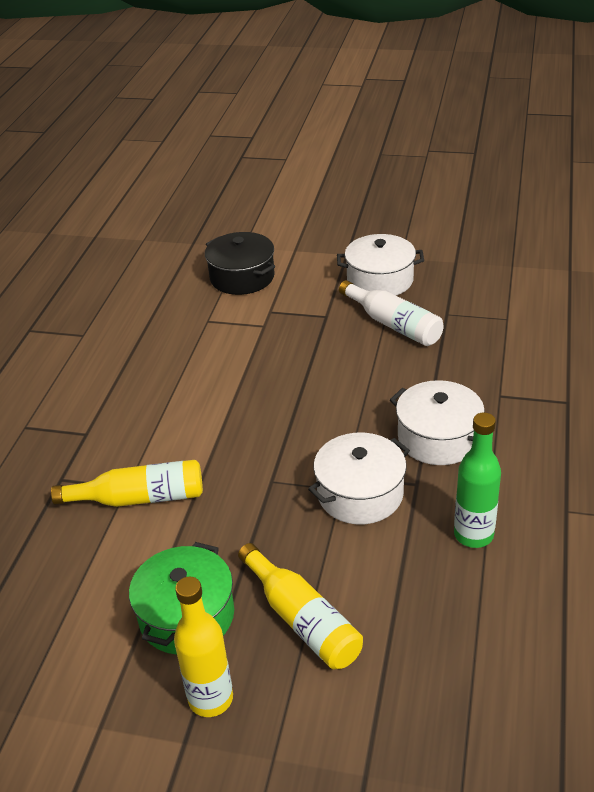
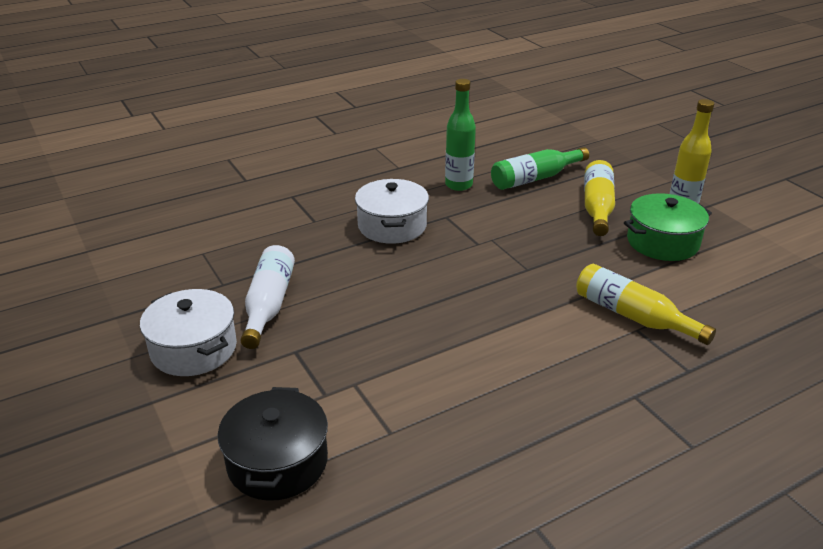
camera: 135 degrees left, 5 degrees down
white pot [308,433,410,524] -> none
none -> green bottle [491,147,589,190]

